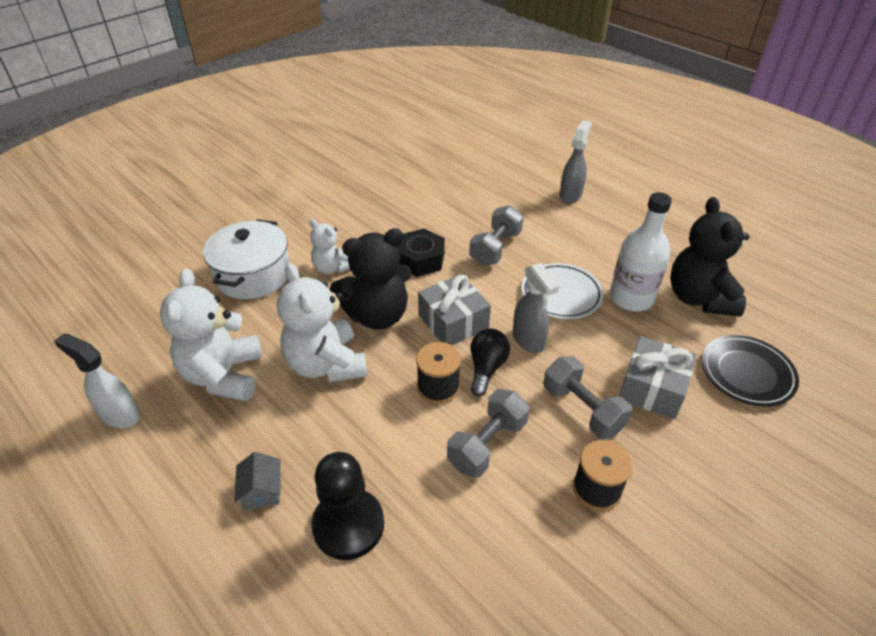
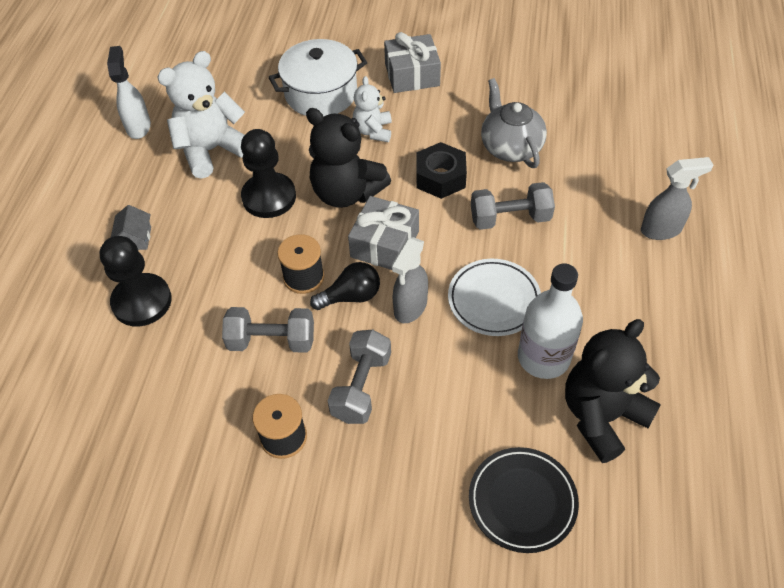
camera: 55 degrees right, 10 degrees up
grey house [234,452,281,510] -> grey house turned 45 degrees counterclockwise [111,205,151,250]
white teddy bear [277,263,367,382] -> black pawn [241,129,296,218]
grey gift [619,336,696,419] -> grey gift moved to [384,32,441,93]
none -> grey teapot [481,78,547,168]

